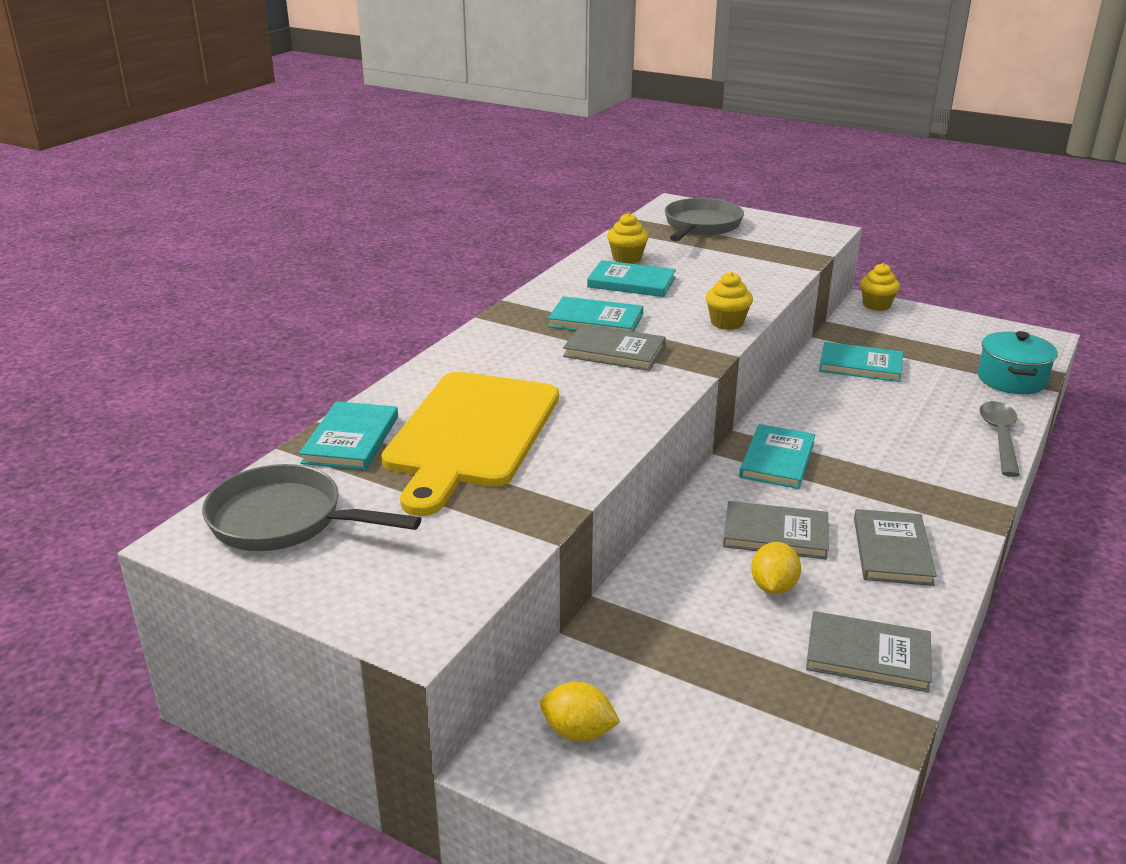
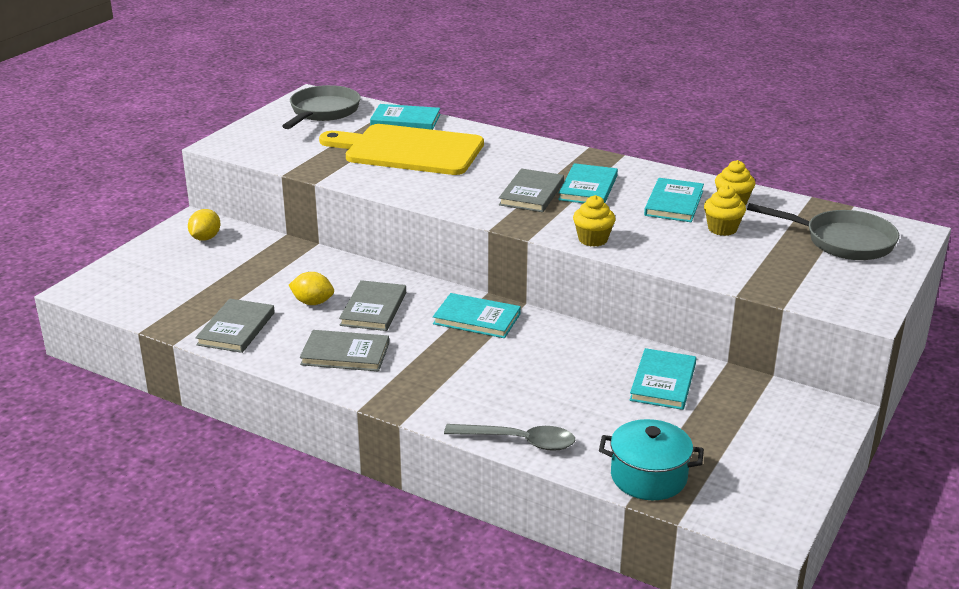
camera: 90 degrees right, 0 degrees up
yellow cupcake [860,263,900,311] -> yellow cupcake moved to [704,185,746,236]

